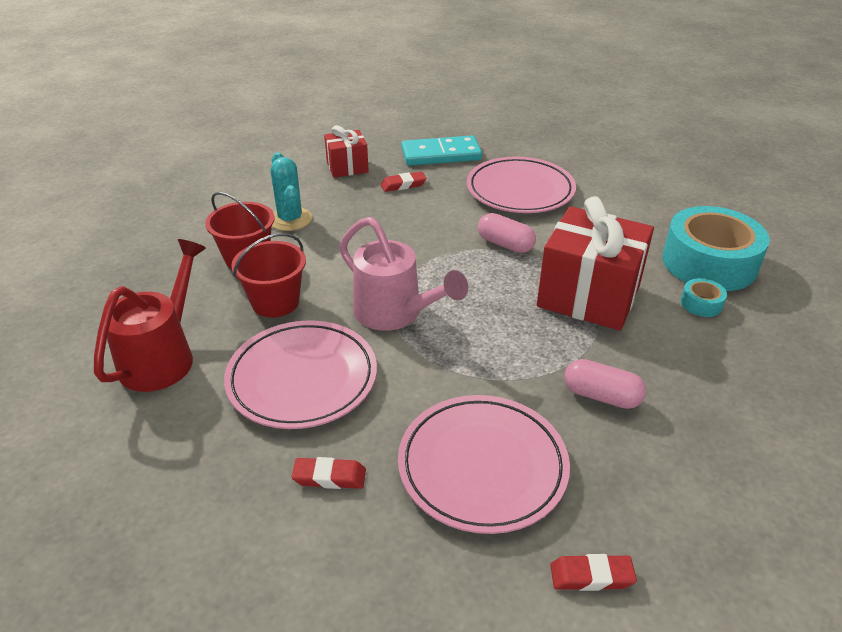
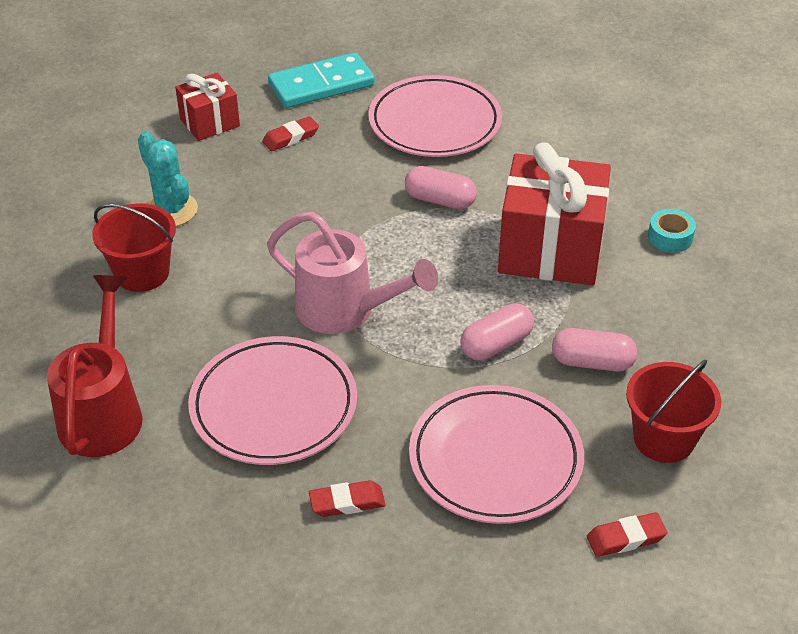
camera: 15 degrees left, 5 degrees up
red bucket [231,233,306,318] -> red bucket moved to [626,359,721,463]
turquoise tape [662,206,770,291] -> none
none -> pink capsule [460,303,534,360]

